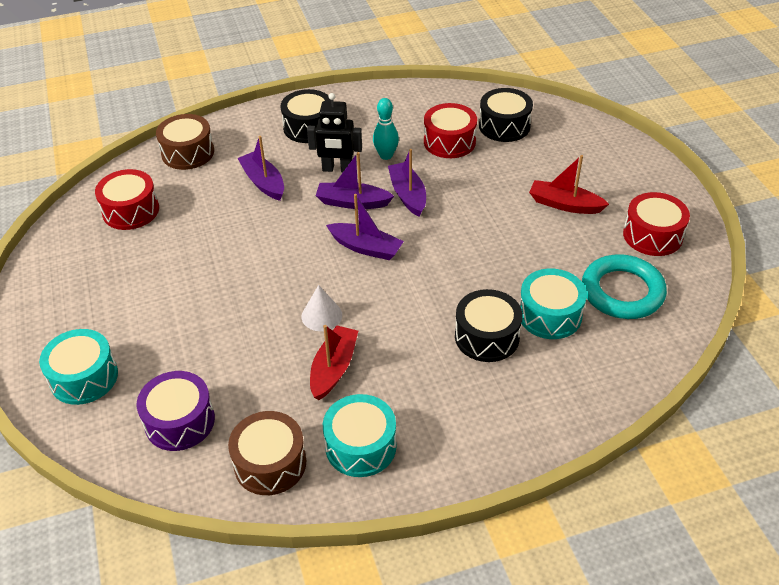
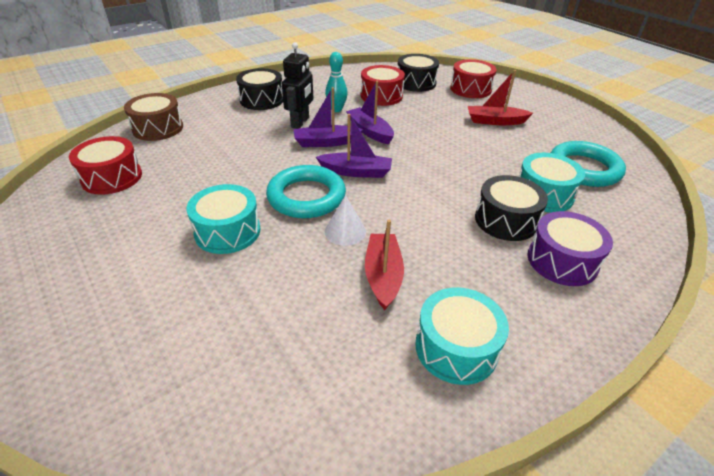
camera: 20 degrees left, 5 degrees down
turquoise drum [39,329,118,405] -> turquoise drum moved to [187,184,260,254]
purple drum [137,371,215,451] -> purple drum moved to [528,211,613,286]
brown drum [228,411,306,495] -> none
purple boat [237,136,284,201] -> none
black robot [307,93,362,172] -> black robot turned 60 degrees counterclockwise [282,42,313,129]
red drum [623,192,690,256] -> red drum moved to [450,59,497,98]
none -> turquoise ring [266,165,346,218]

